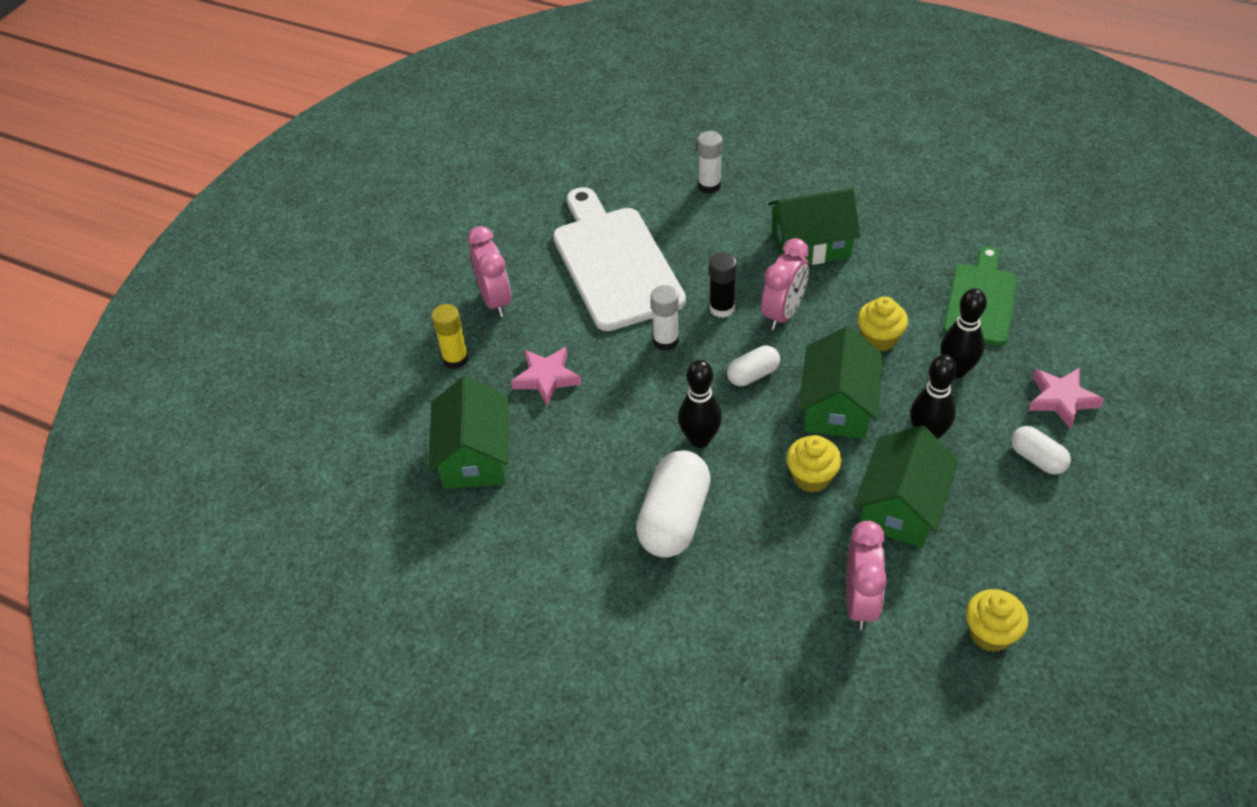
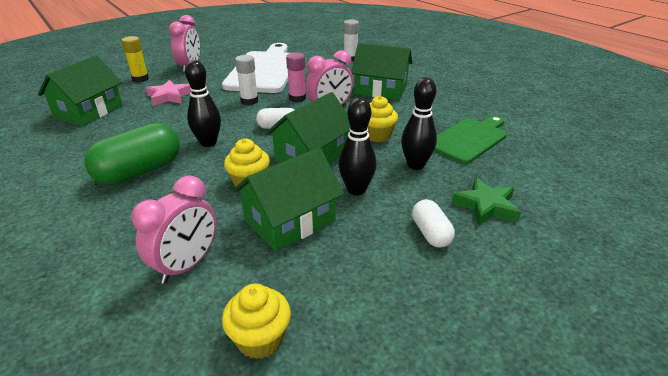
camera: 25 degrees right, 15 degrees down
white capsule [636,450,711,558] -> green capsule [85,122,180,185]
black glue stick [709,252,737,318] -> pink glue stick [286,52,306,102]
pink star [1029,367,1104,429] -> green star [452,178,521,226]

